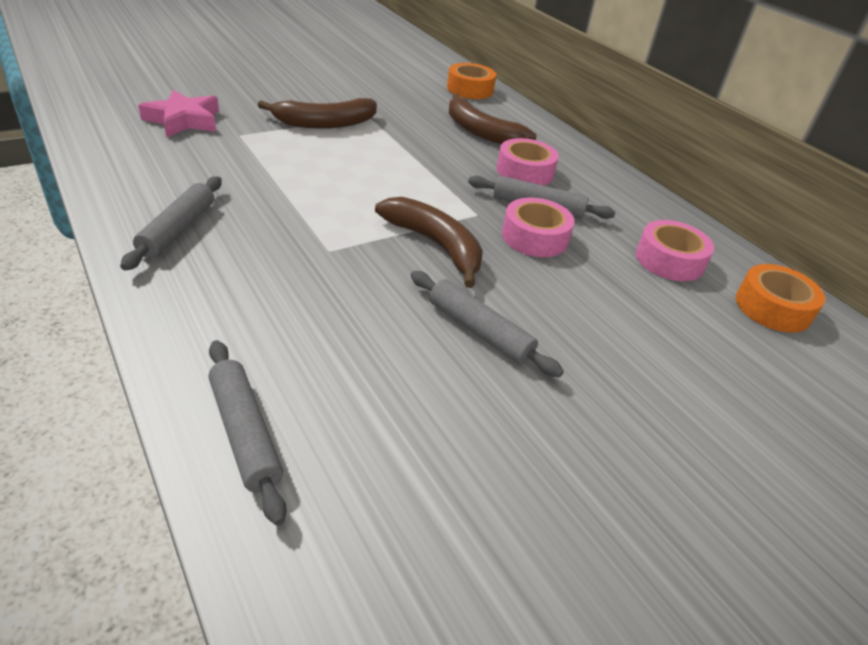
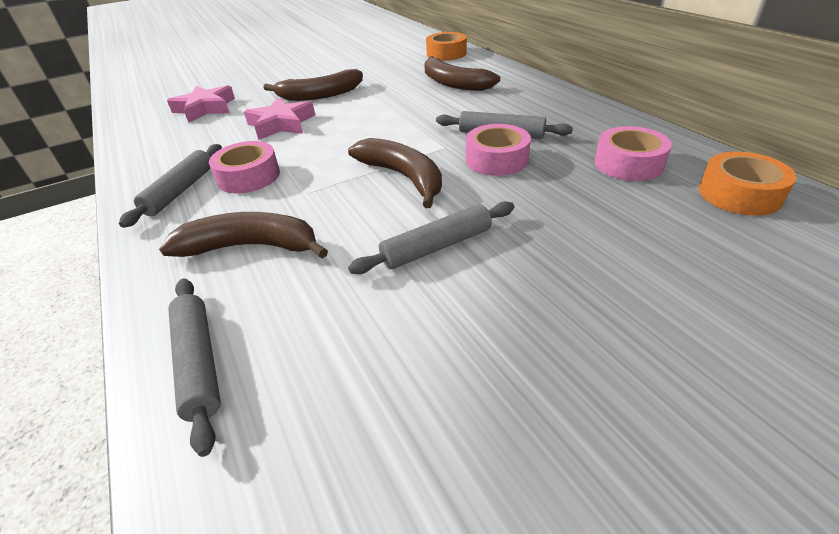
camera: 10 degrees right, 0 degrees up
grey rolling pin [411,271,564,378] -> grey rolling pin turned 75 degrees counterclockwise [348,201,514,274]
pink tape [497,138,559,186] -> pink tape moved to [209,141,280,193]
none -> brown banana [159,212,328,259]
none -> pink star [244,97,315,140]

